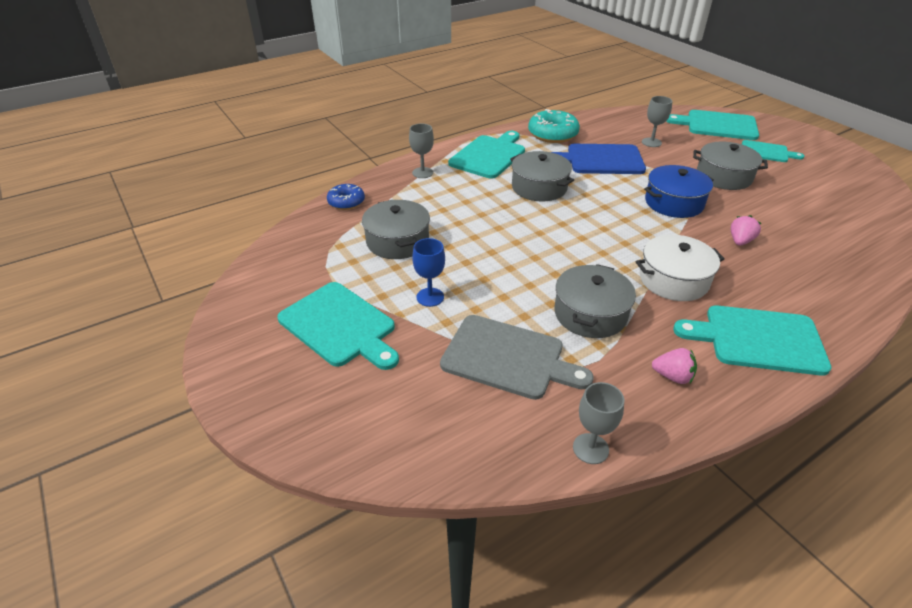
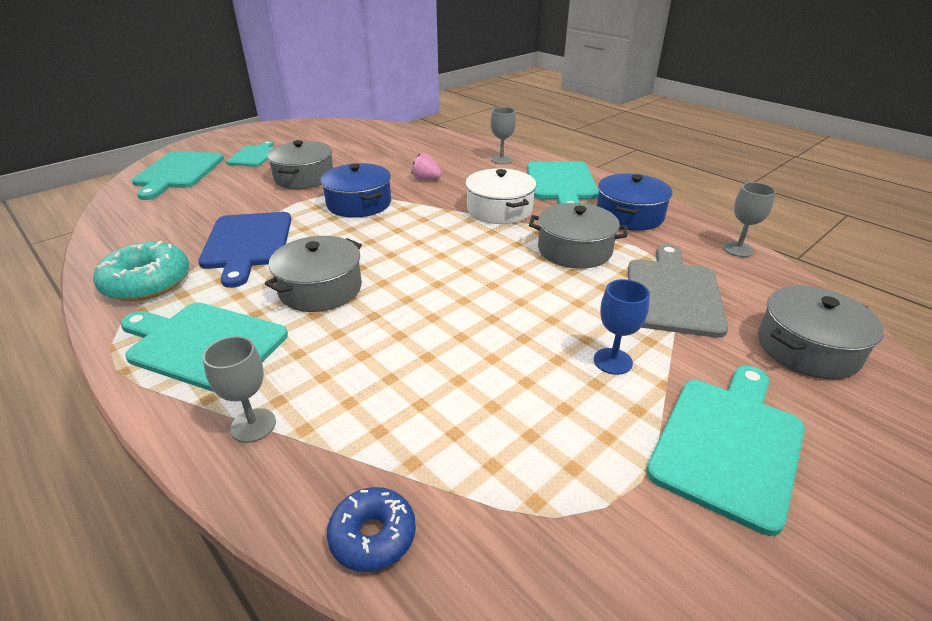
camera: 100 degrees left, 5 degrees down
grey pot [362,200,430,259] -> grey pot moved to [758,286,884,379]
grey goblet [642,96,672,147] -> grey goblet moved to [491,107,516,164]
pink strawberry [652,348,697,384] -> blue pot [597,173,672,231]

